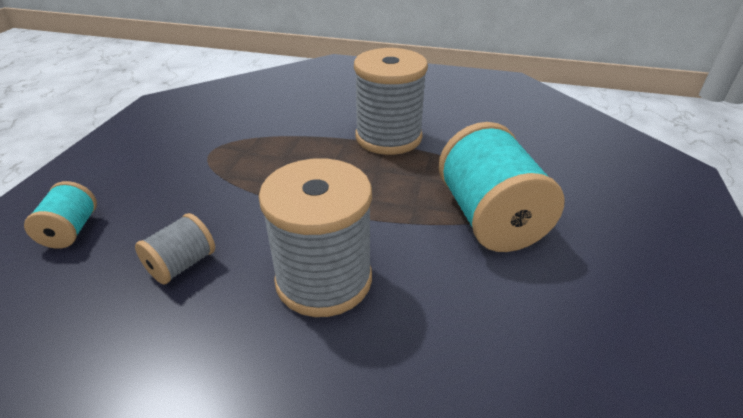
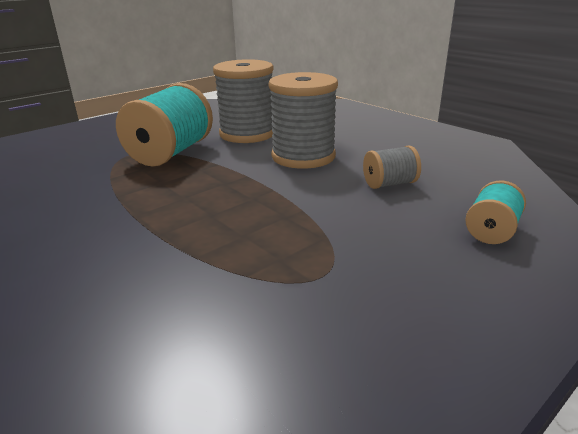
camera: 145 degrees left, 10 degrees down
grey spool [354,48,428,155] -> grey spool moved to [213,59,274,143]

